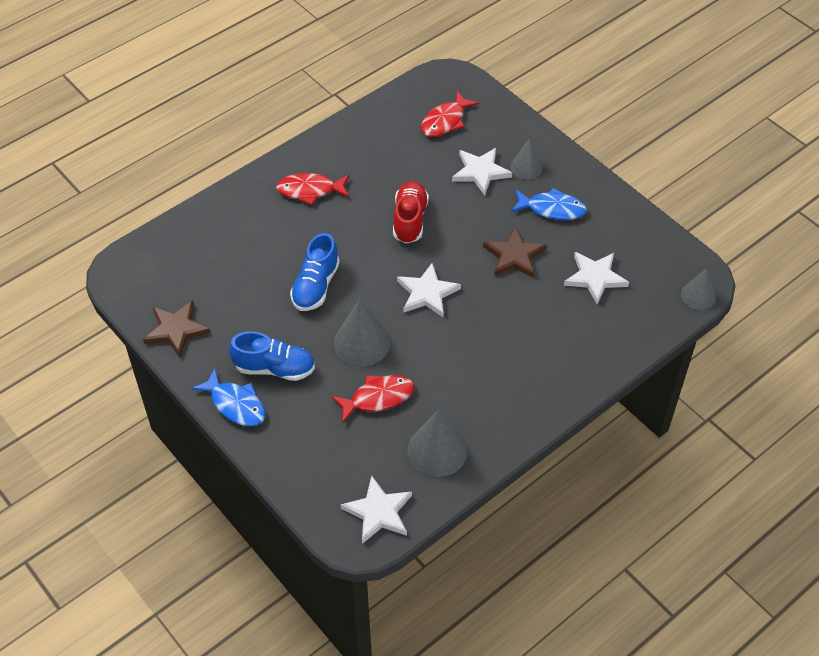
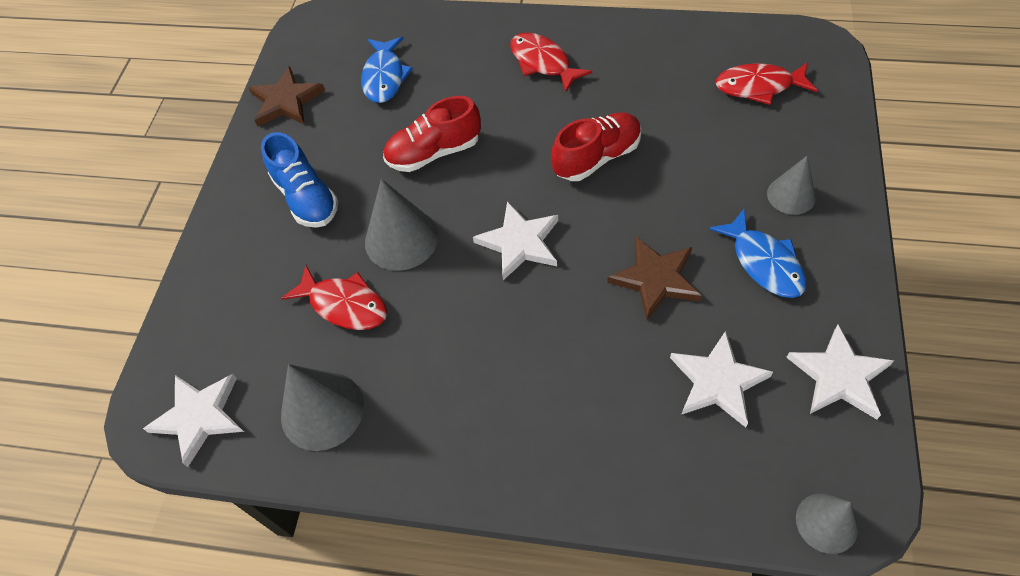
camera: 55 degrees right, 5 degrees up
blue fish [191,368,265,426] -> blue fish moved to [361,37,413,103]
blue shoe [290,233,340,311] -> red shoe [383,96,481,172]
white star [452,148,512,195] -> white star moved to [786,325,894,419]

